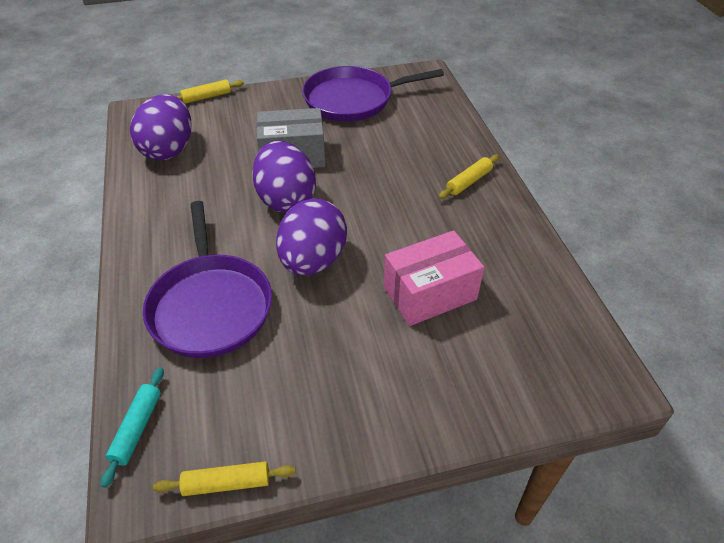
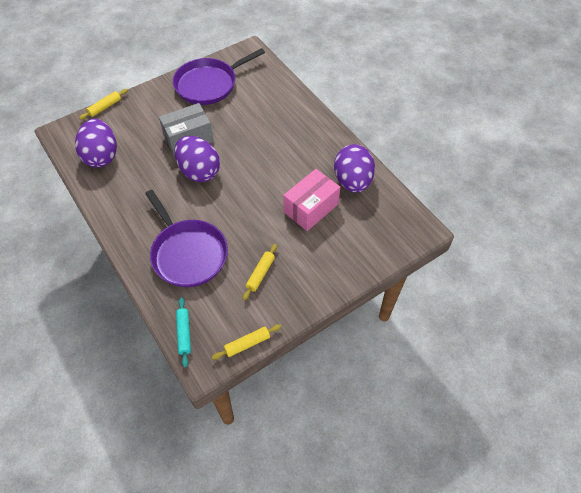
camera: 20 degrees left, 10 degrees up
purple egg [276,198,347,276] -> purple egg moved to [334,144,375,193]
yellow rolling pin [439,154,500,199] -> yellow rolling pin moved to [243,244,277,300]

